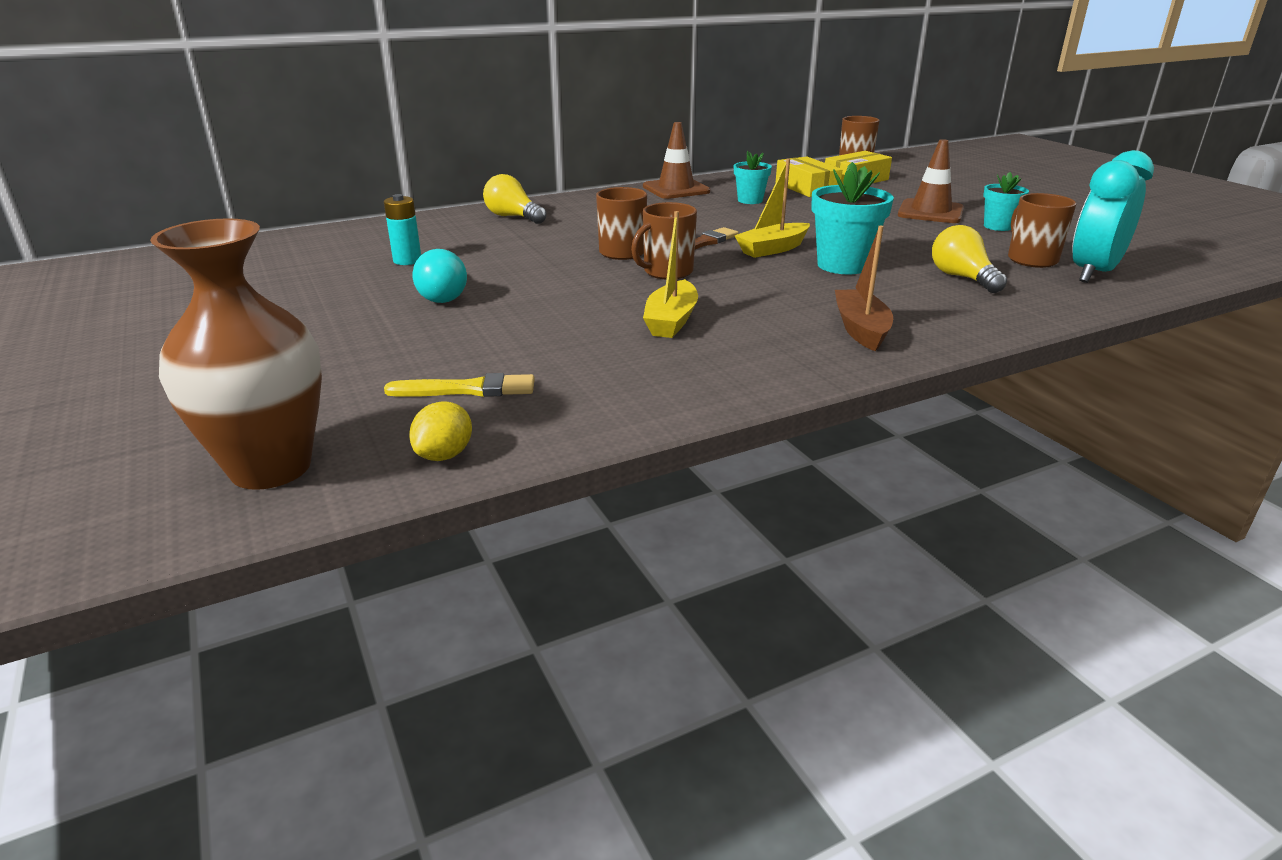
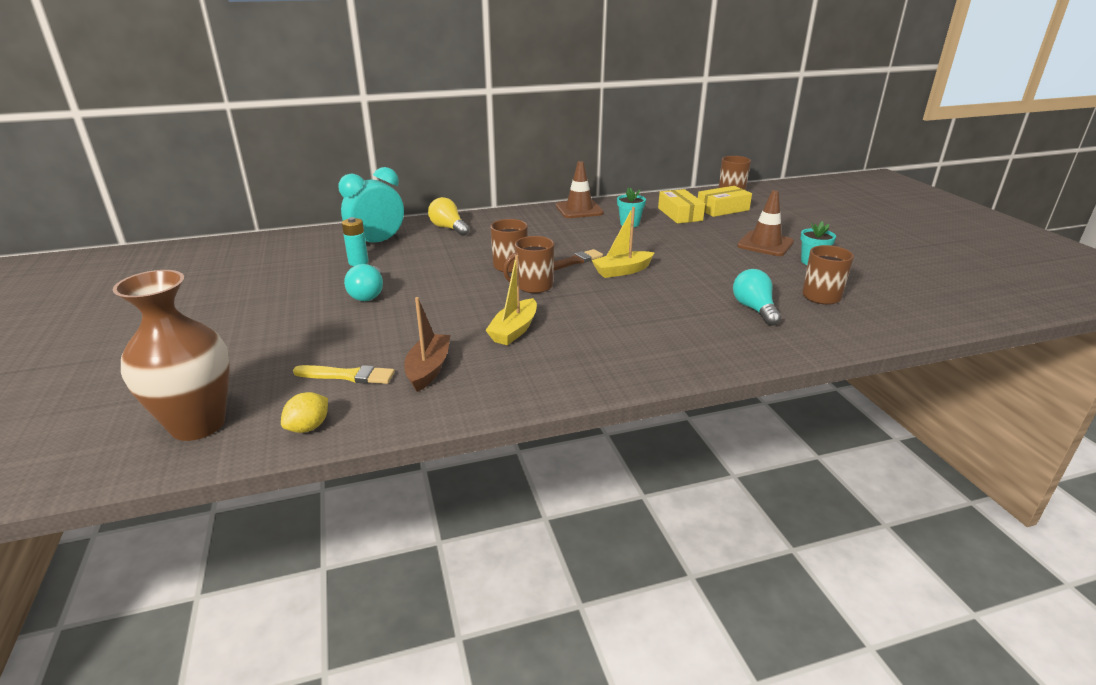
camera: 10 degrees right, 0 degrees up
turquoise flower pot [811,162,894,274] -> none
brown boat [835,226,893,351] -> brown boat moved to [404,297,450,392]
yellow light bulb [932,225,1007,293] -> turquoise light bulb [733,269,781,326]
turquoise clock [1072,150,1154,283] -> turquoise clock moved to [338,167,404,243]

